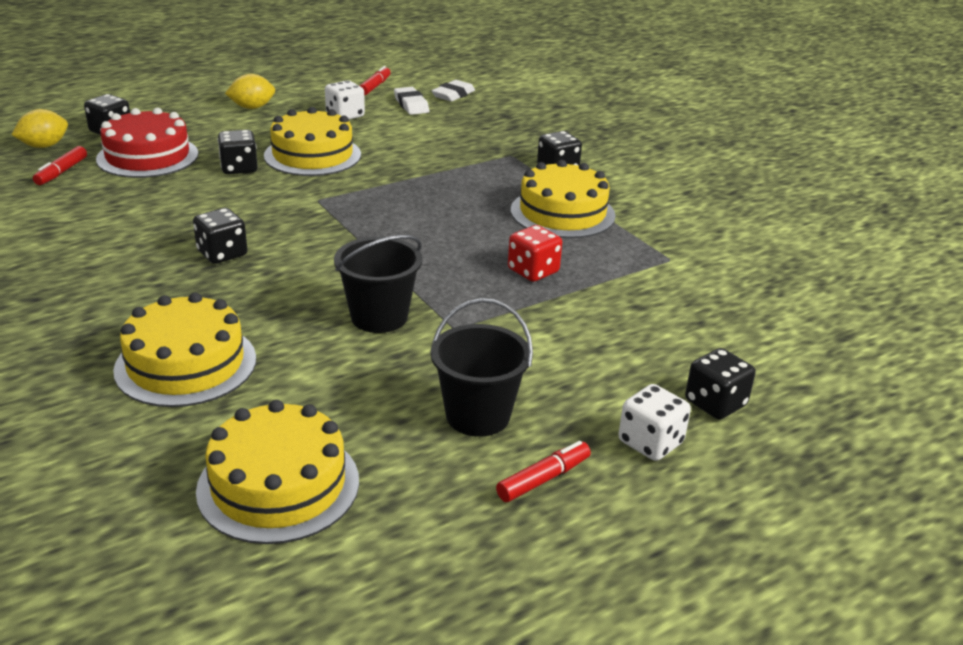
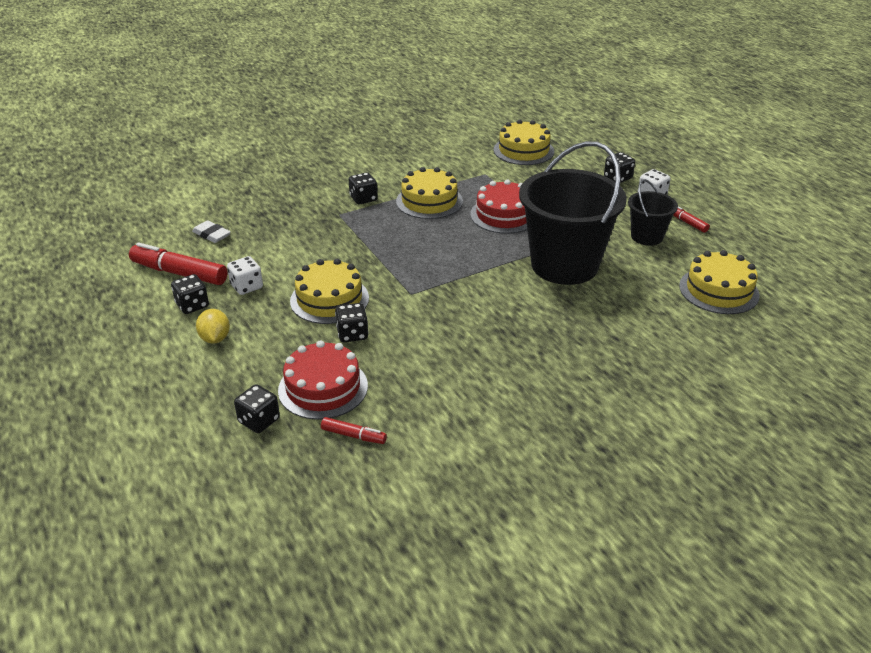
camera: 85 degrees left, 5 degrees up
yellow lemon [12,109,68,148] -> none
yellow cake [113,292,256,407] -> yellow cake moved to [494,119,554,165]
black dice [193,208,247,264] -> black dice moved to [171,274,209,314]
black bucket [334,235,422,333] -> black bucket [519,141,627,285], size x2.01
red marker [359,66,391,95] -> red marker [129,243,228,285], size x1.97
white eraser [394,87,429,115] -> none
red dice [508,225,562,282] -> red cake [470,180,527,234]

